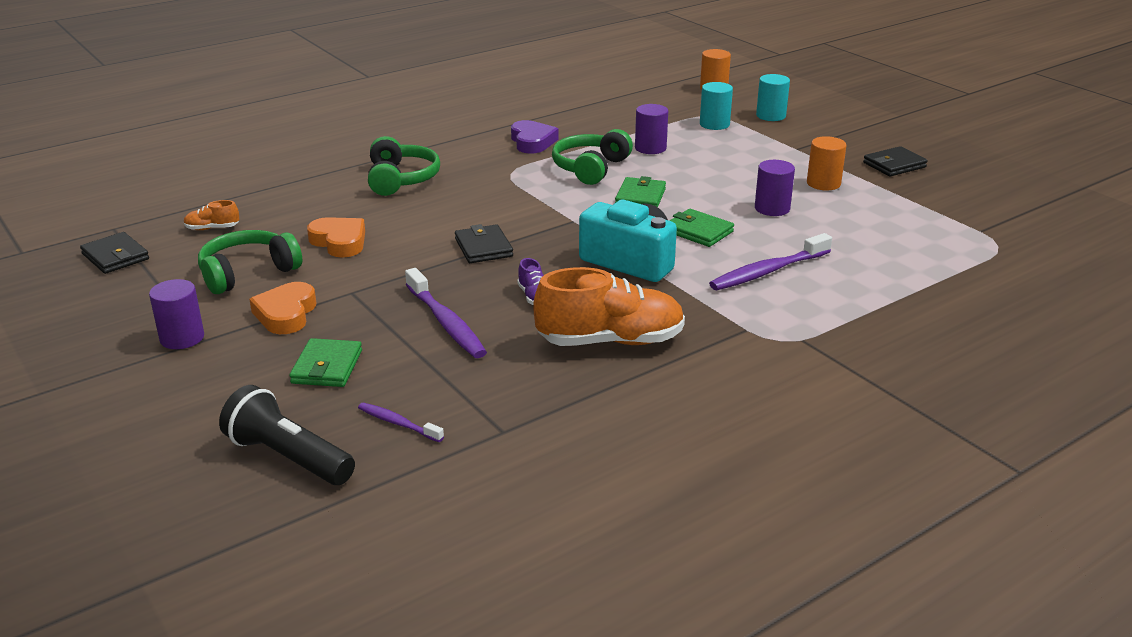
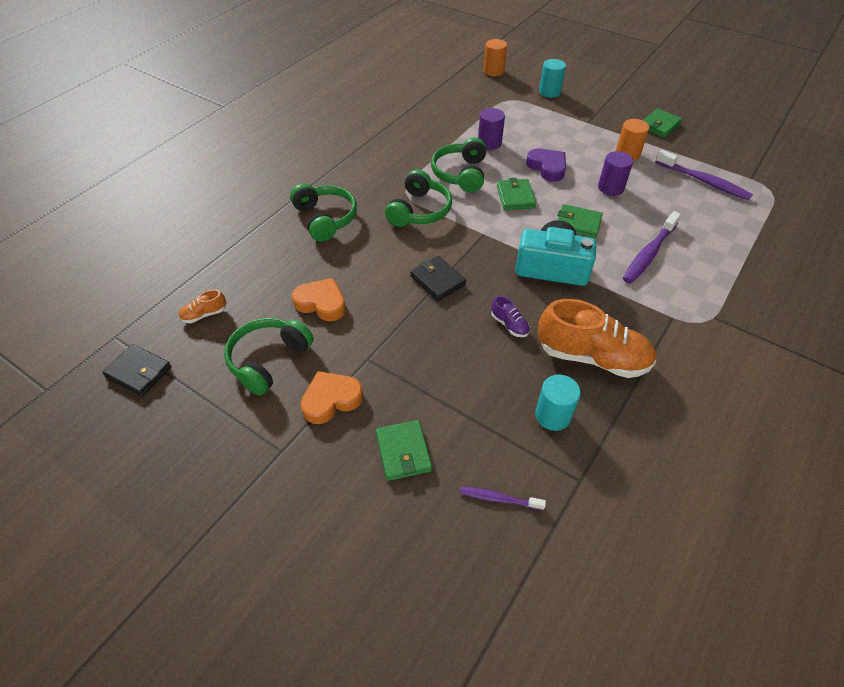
camera: 20 degrees left, 20 degrees up
purple cylinder [149,279,204,349] -> none
black flashlight [219,385,355,485] -> none
orange heart [249,282,316,334] -> orange heart turned 75 degrees clockwise [301,371,363,424]
purple toothbrush [405,268,487,358] -> purple toothbrush moved to [655,150,753,200]
purple heart [511,120,558,153] -> purple heart moved to [526,148,566,182]
orange shoe [533,267,685,346] -> orange shoe turned 45 degrees clockwise [538,299,656,378]
turquoise cylinder [700,82,733,130] -> turquoise cylinder moved to [535,375,581,431]
black wallet [863,146,928,176] -> green wallet [643,109,682,138]
none -> green headphones [385,169,452,227]

